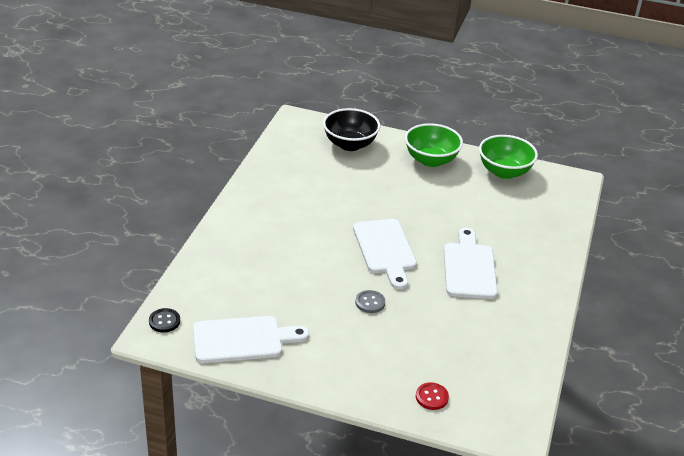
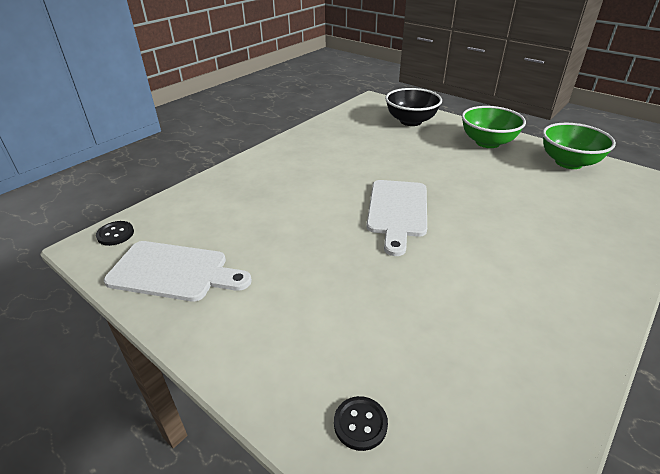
camera: 25 degrees right, 0 degrees up
grey button [355,290,385,313] -> none
red button [416,382,449,410] -> black button [334,396,388,451]
white cutting board [444,227,498,299] -> none

